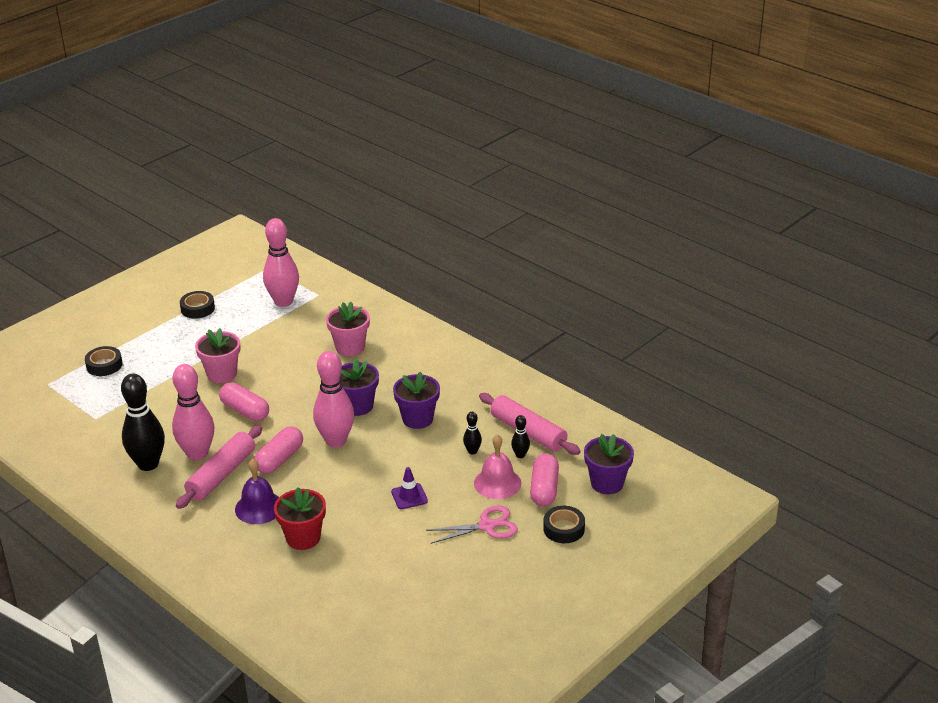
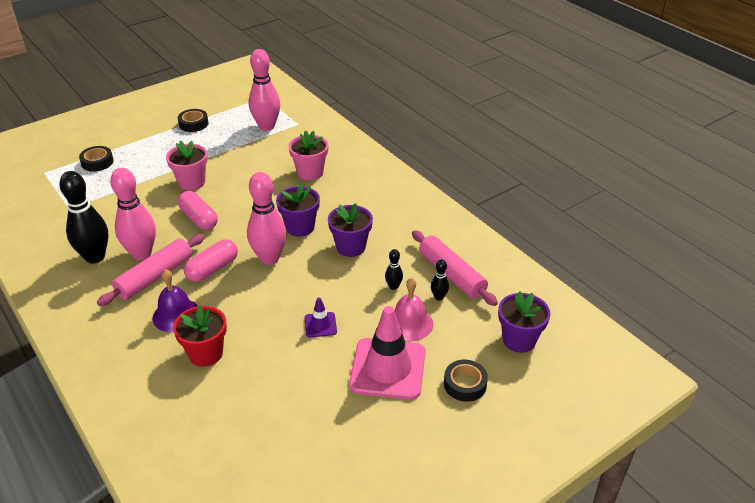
camera: 10 degrees right, 5 degrees up
pink scissors [426,506,518,544] -> pink traffic cone [349,306,425,399]
pink capsule [530,453,559,506] -> none

